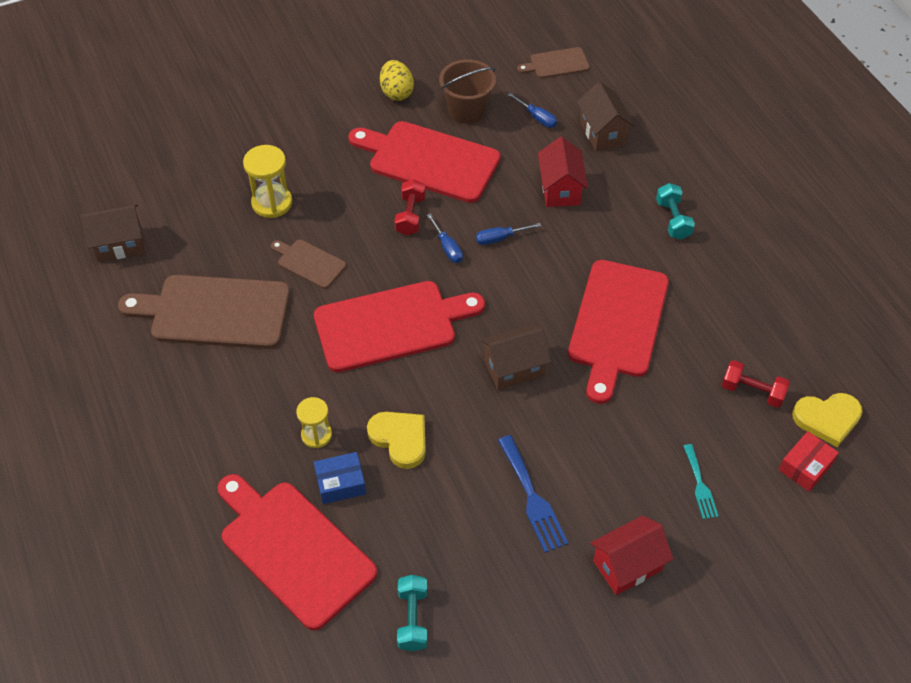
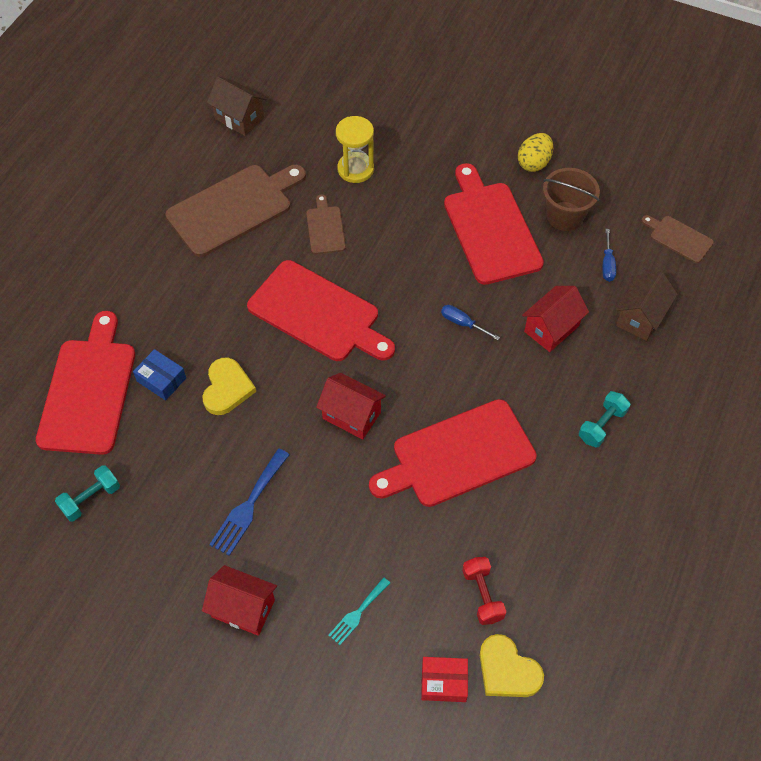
camera: 50 degrees right, 5 degrees up
brown cutting board [118,275,290,349] -> brown cutting board turned 90 degrees clockwise [165,165,306,257]
yellow hourglass [296,397,332,448] -> none
red dumbbell [394,179,426,236] -> none
blue screwdriver [427,213,463,263] -> none
brown house [480,324,551,390] -> red house [316,373,386,440]

